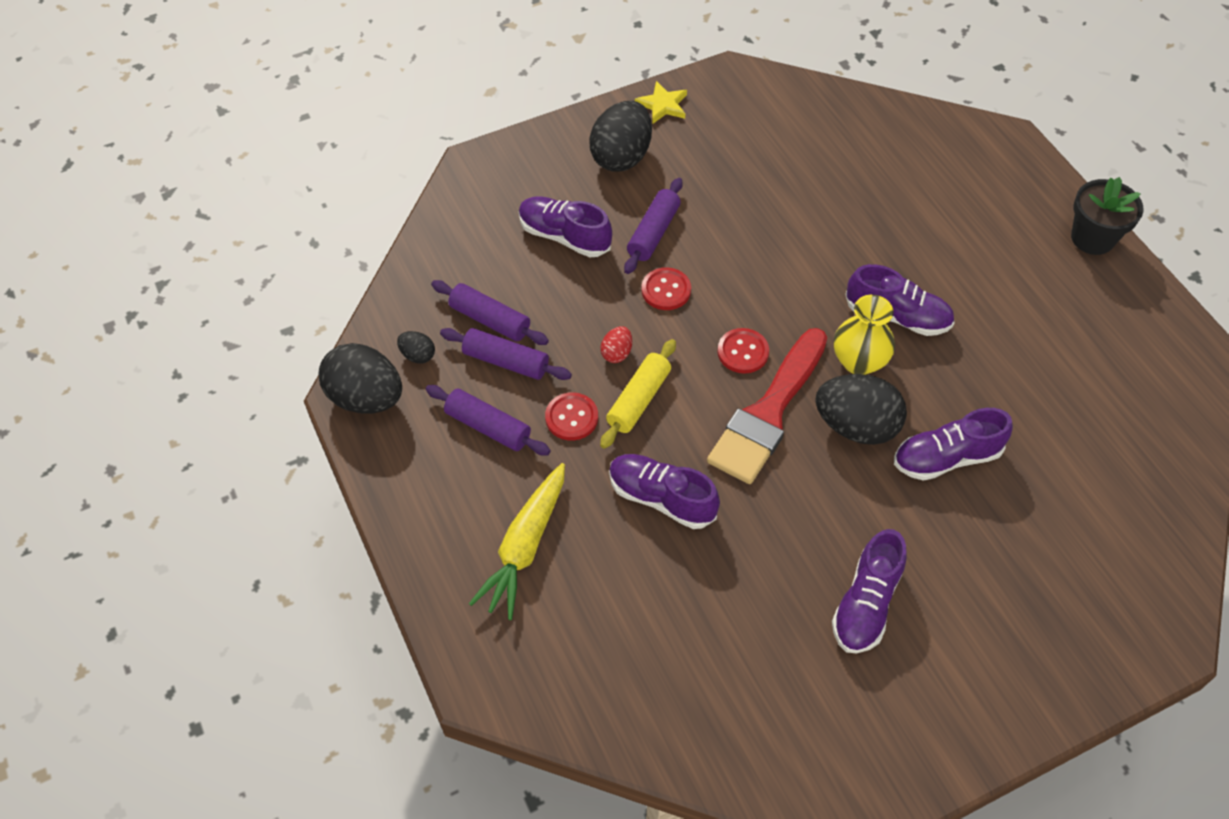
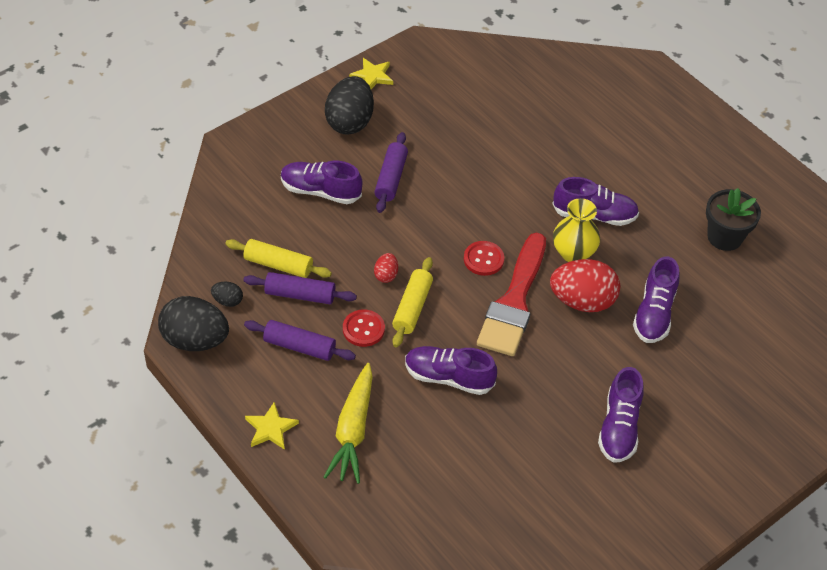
camera: 15 degrees left, 5 degrees down
purple rolling pin [431,280,549,345] -> yellow rolling pin [225,239,332,278]
red button [642,267,691,310] -> none
black egg [815,374,907,445] -> red egg [550,259,620,312]
purple shoe [894,408,1013,481] -> purple shoe turned 45 degrees counterclockwise [633,256,680,343]
black flower pot [1071,177,1144,255] -> black flower pot moved to [706,188,761,251]
none -> yellow star [245,402,299,450]

